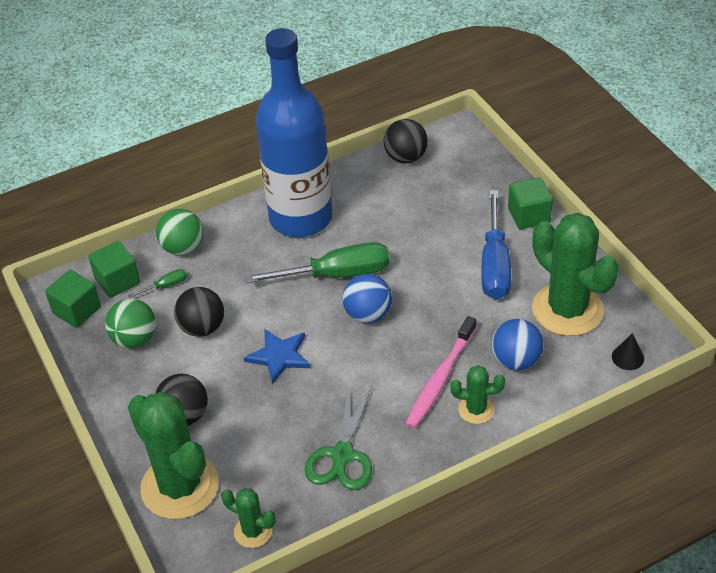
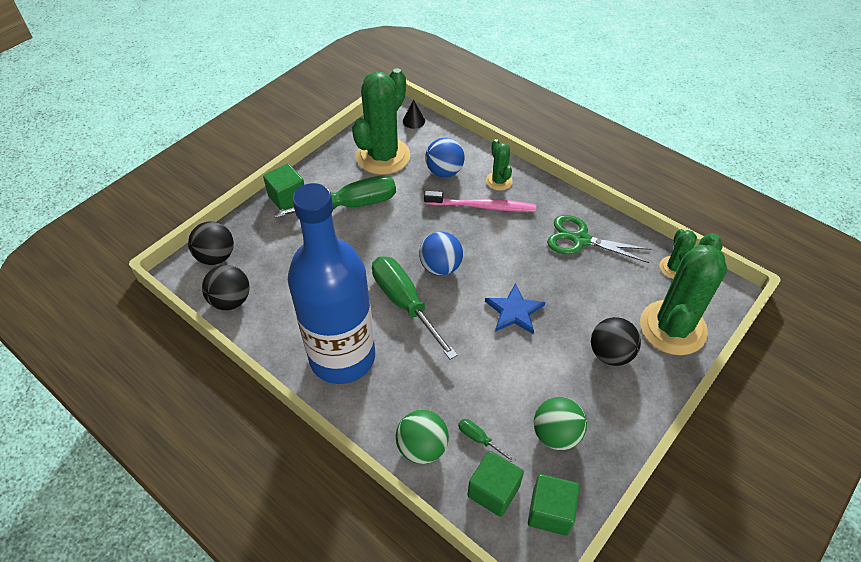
camera: 115 degrees left, 5 degrees up
black ball [174,287,224,337] -> black ball moved to [188,222,234,265]
green scissors [304,385,372,490] -> green scissors turned 150 degrees counterclockwise [547,215,652,263]
blue screwdriver [481,190,511,300] -> green screwdriver [274,175,396,218]

